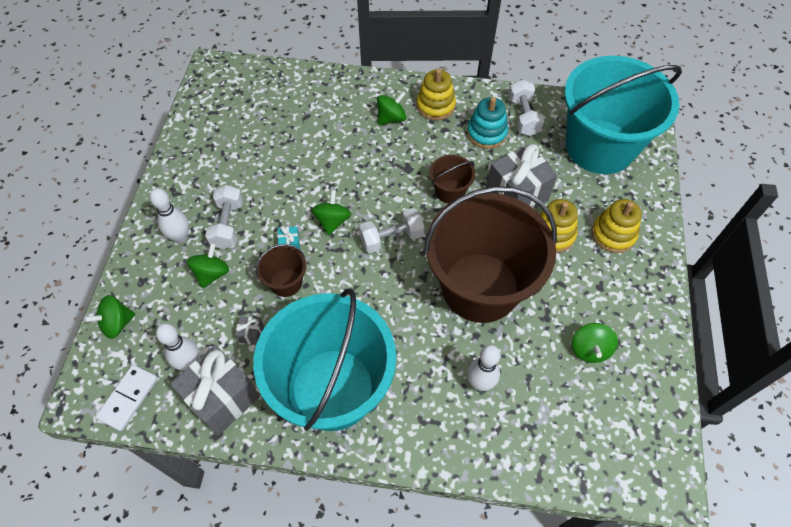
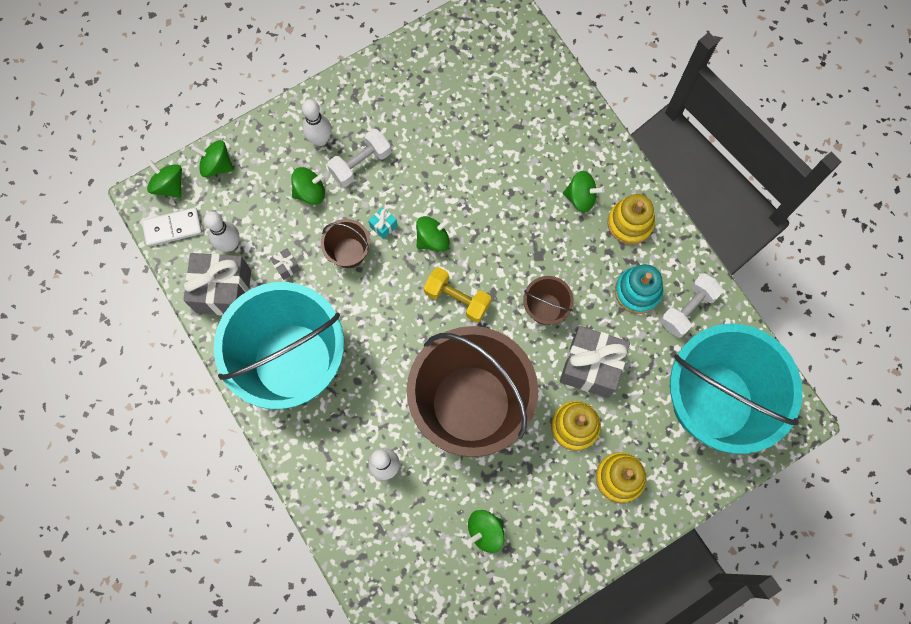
camera: 50 degrees right, 15 degrees up
white dumbbell [359,208,425,253] -> yellow dumbbell [424,267,491,323]
none -> green spinning top [147,160,182,198]

